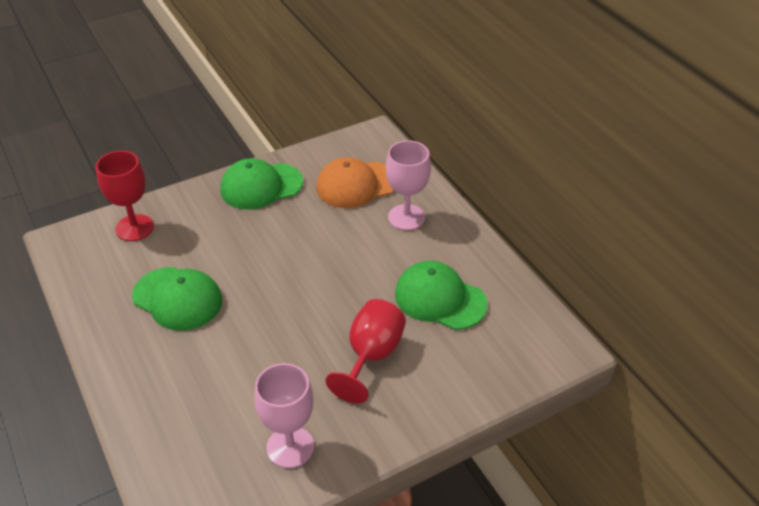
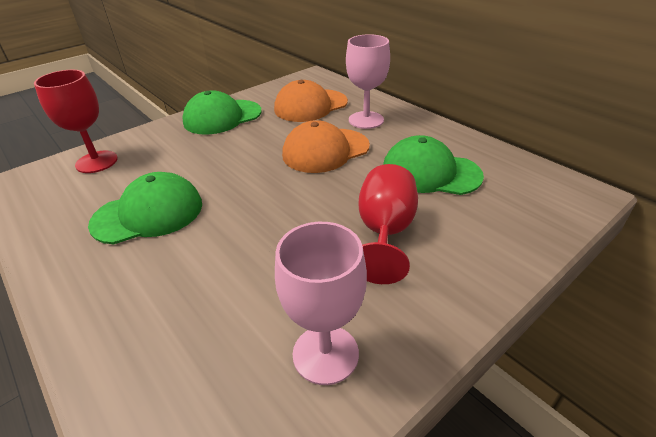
camera: 10 degrees left, 5 degrees down
green cap [132,267,222,331] -> green cap turned 45 degrees counterclockwise [88,172,202,244]
none -> orange cap [282,120,370,173]

